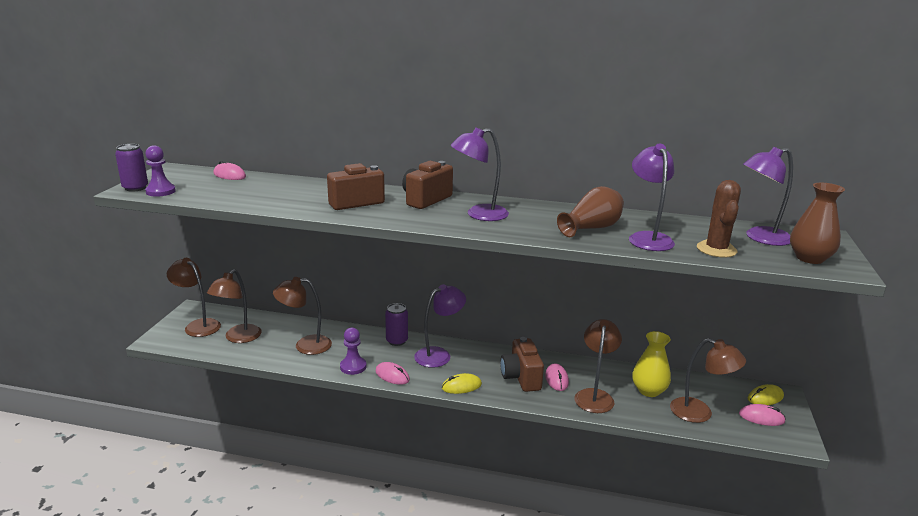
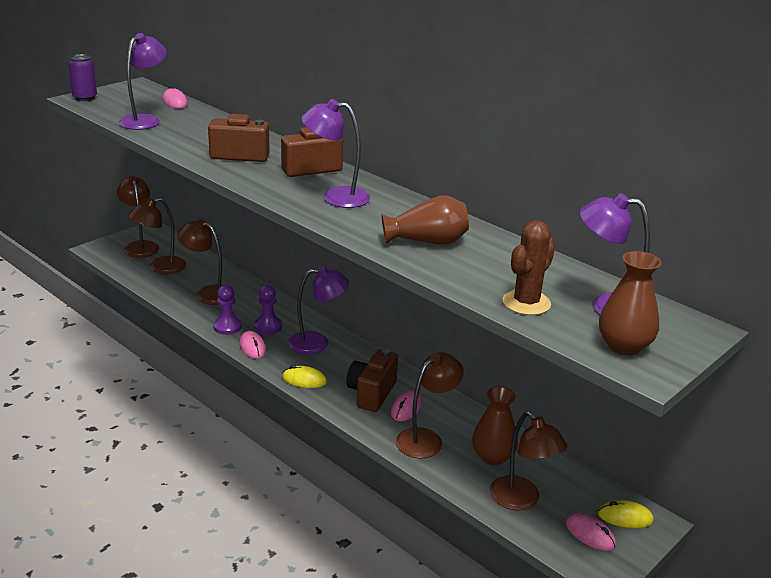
camera: 30 degrees right, 5 degrees up
purple pawn [145,145,176,197] -> purple pawn moved to [254,285,282,334]
purple can [385,303,408,346] -> none
purple lamp [629,144,675,251] -> purple lamp moved to [119,33,167,130]
yellow vase [632,331,671,397] -> brown vase [472,386,518,465]

